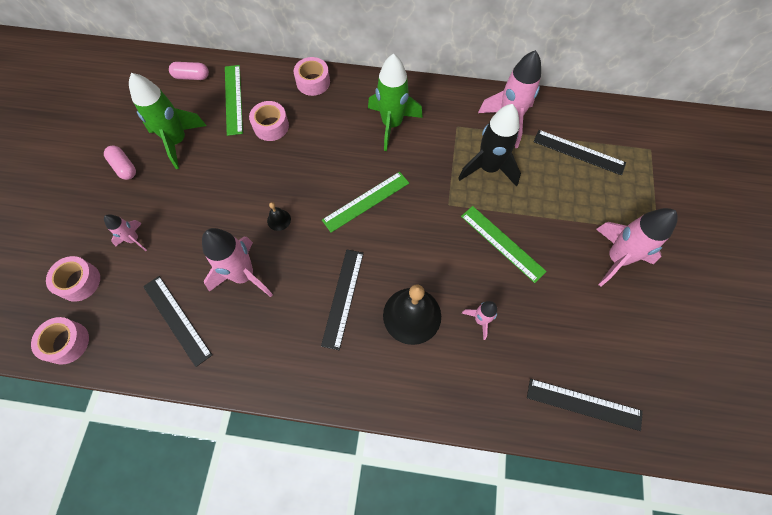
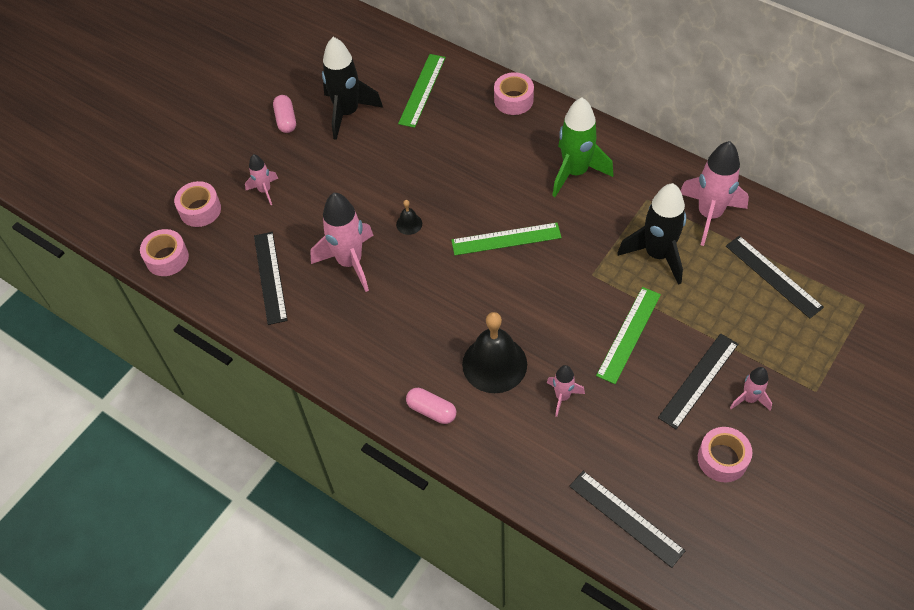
camera: 30 degrees right, 10 degrees down
green rocket [129,73,207,169] -> black rocket [322,37,383,140]
pink capsule [169,62,209,80] -> pink capsule moved to [406,388,456,424]
pink tape [249,101,289,141] -> pink tape moved to [698,427,752,482]
black ruler [321,249,364,350] -> black ruler moved to [658,333,738,429]
green ruler [461,206,547,283] -> green ruler turned 45 degrees clockwise [596,287,661,384]
pink rocket [596,208,678,286] -> pink rocket [730,367,772,411], size x0.52

